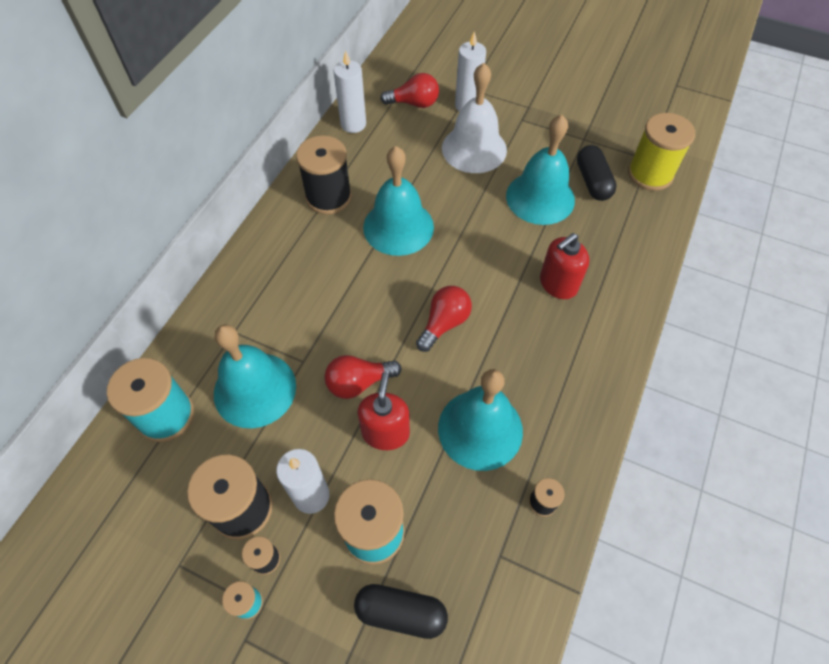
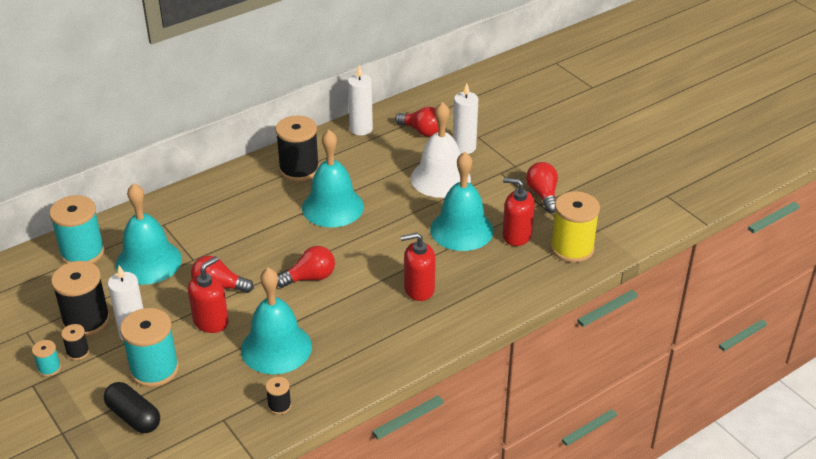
camera: 30 degrees right, 20 degrees down
black capsule [577,145,617,201] -> red soap dispenser [503,178,535,246]
none -> red light bulb [526,162,558,213]

